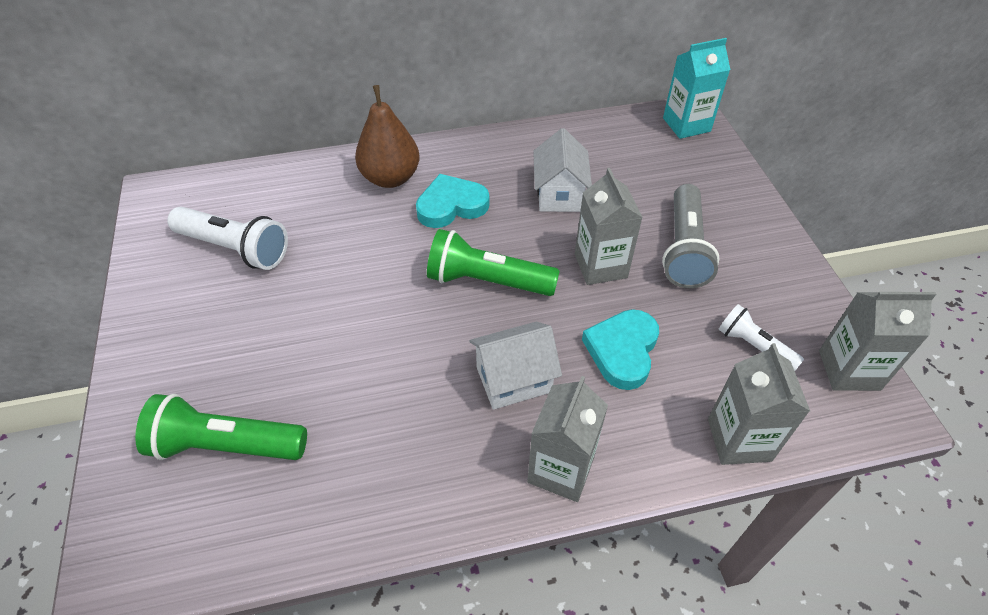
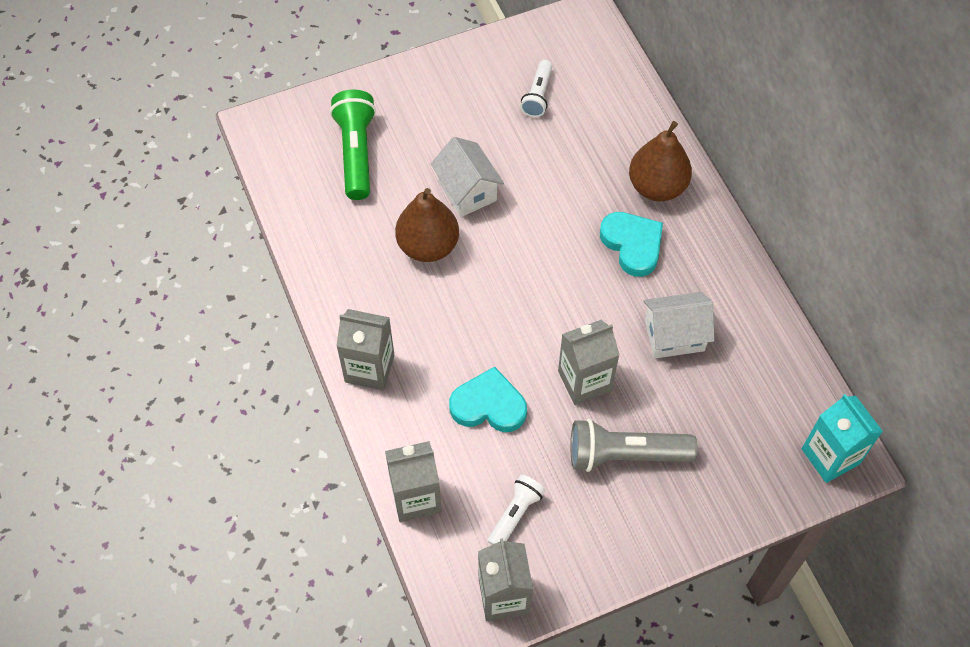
camera: 80 degrees right, 10 degrees up
white flashlight [167,207,288,270] -> white flashlight [520,60,553,117], size x0.60
green flashlight [427,229,560,296] -> none
white house [469,322,562,410] -> white house moved to [431,137,504,217]
none -> brown pear [395,188,459,262]

